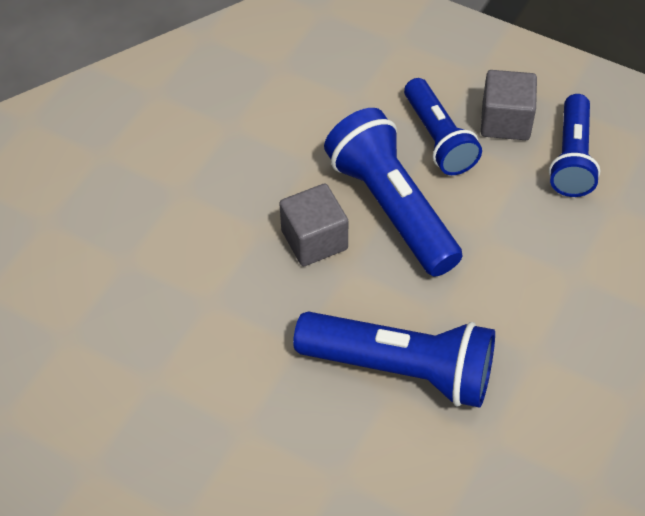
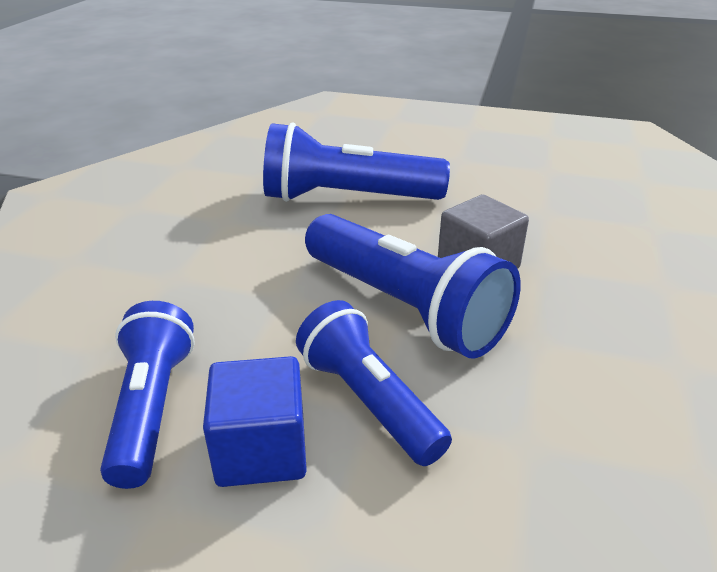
camera: 165 degrees right, 20 degrees down
grey cube [481,70,537,140] -> blue cube [203,356,307,487]

